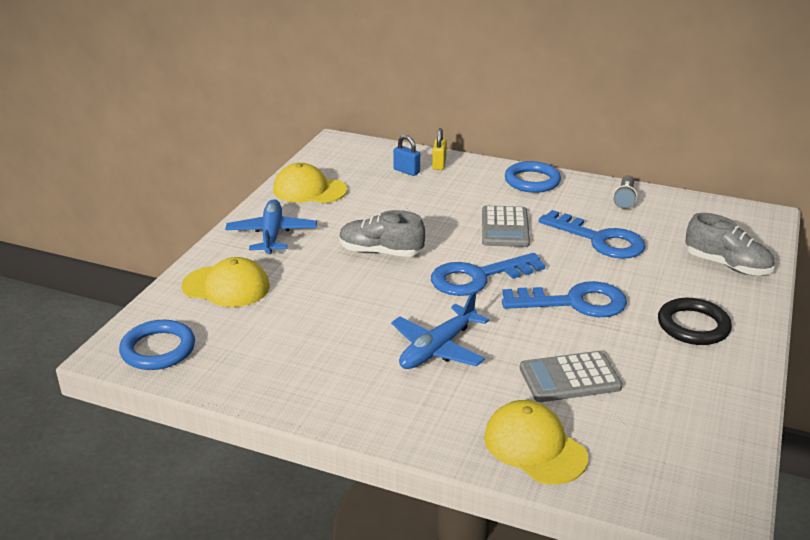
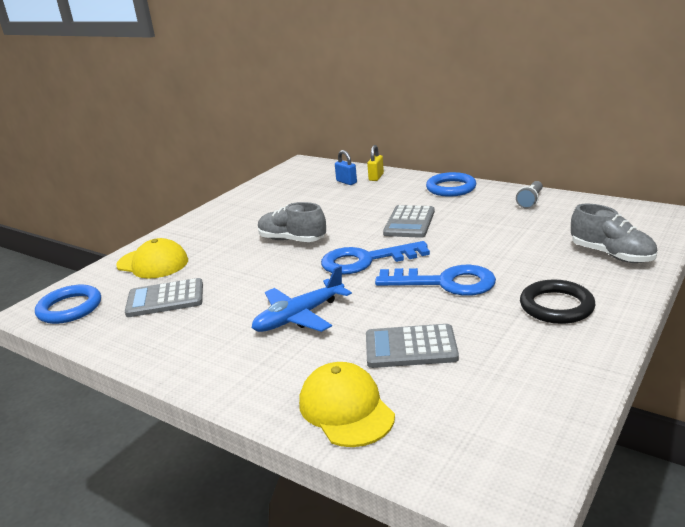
camera: 15 degrees right, 5 degrees down
blue plane [225,199,317,254] -> none
yellow cap [273,163,347,203] -> none
blue key [539,210,646,259] -> none
none -> grey calculator [125,278,203,317]

